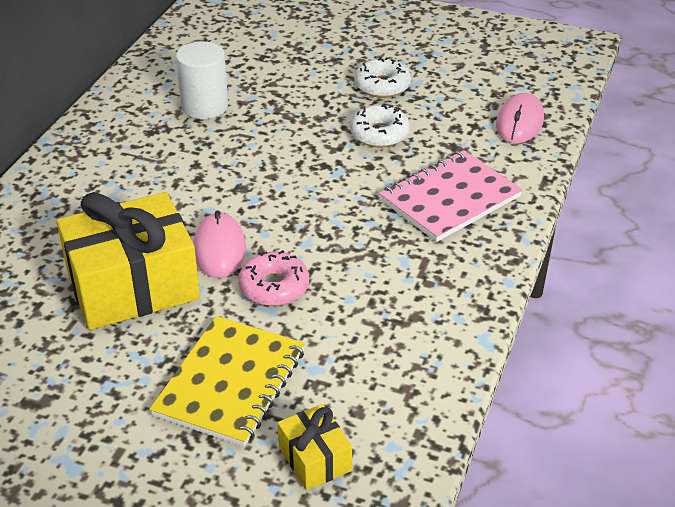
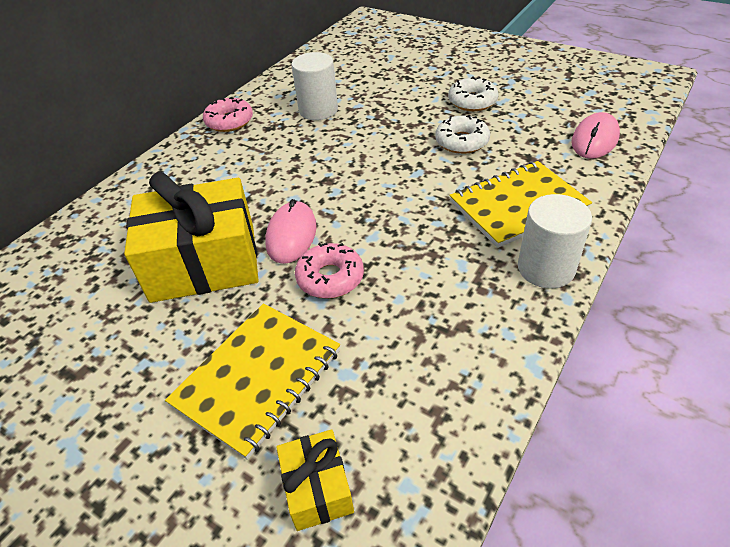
camera: 15 degrees right, 5 degrees up
pink notebook [379,150,523,242] -> yellow notebook [449,161,592,248]
none -> pink donut [203,98,253,132]
none -> white cylinder [518,194,592,289]

